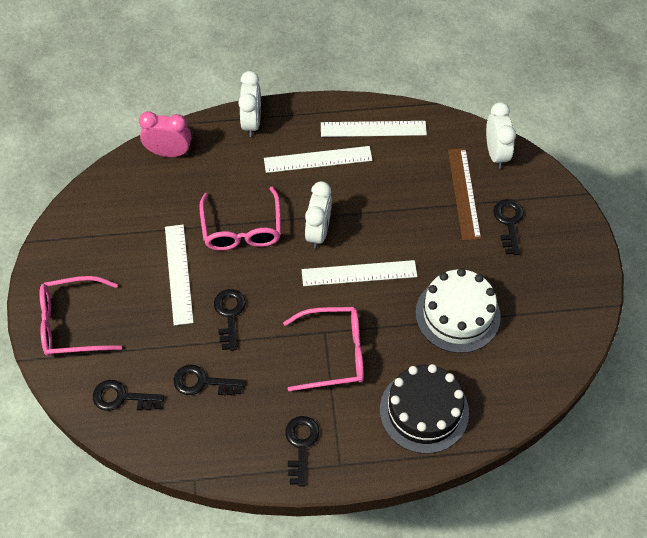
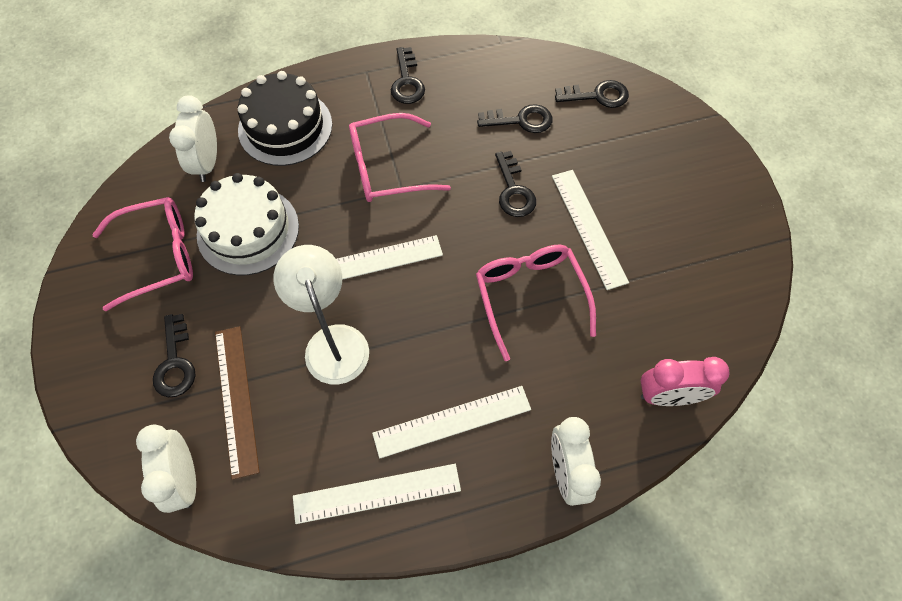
camera: 170 degrees right, 5 degrees up
pink glasses [40,276,122,356] -> pink glasses moved to [92,197,193,311]
white clock [305,181,332,249] -> white clock moved to [169,95,217,182]
none -> white lamp [274,245,369,385]

